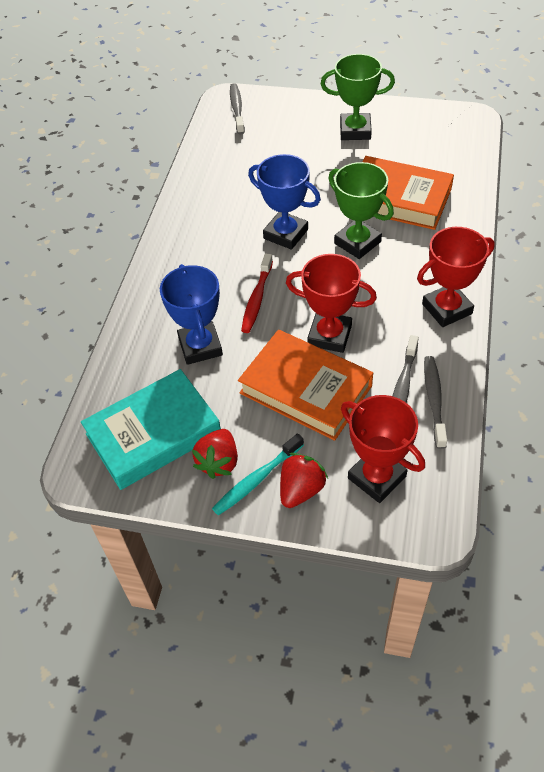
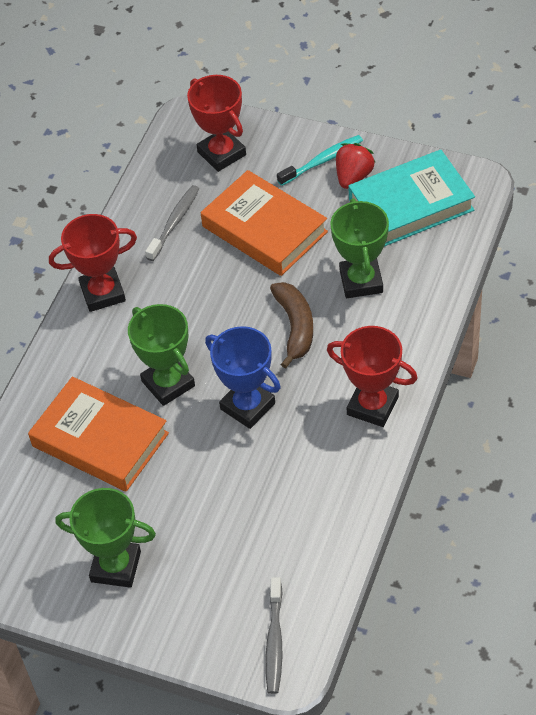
camera: 170 degrees left, 0 degrees up
blue trophy [160,264,223,365] -> green trophy [330,198,389,298]
red toothbrush [241,253,273,333] -> brown banana [270,282,313,368]
red strawberry [280,453,328,508] -> none
red trophy [286,254,377,353] -> red trophy moved to [327,326,418,427]
grey toothbrush [424,356,447,449] -> none

